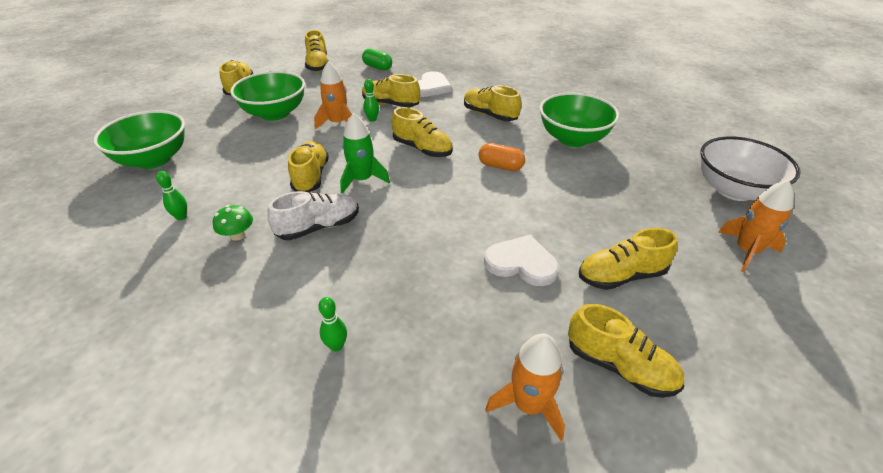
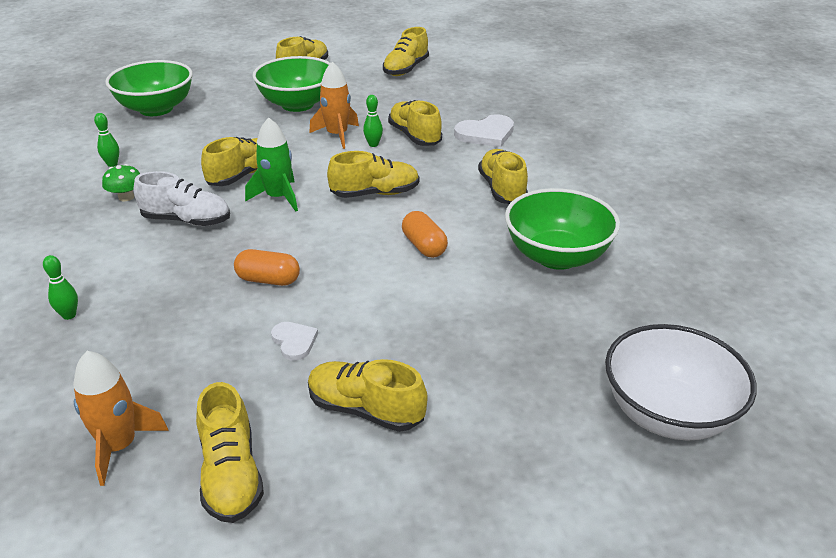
camera: 40 degrees right, 5 degrees down
green capsule [362,48,392,71] -> none
yellow shoe [392,107,453,157] -> yellow shoe turned 90 degrees counterclockwise [327,151,419,198]
white heart [484,234,559,286] -> white heart [271,322,318,361], size x0.59
orange rocket [718,180,794,272] -> none
none -> orange capsule [234,249,300,286]

